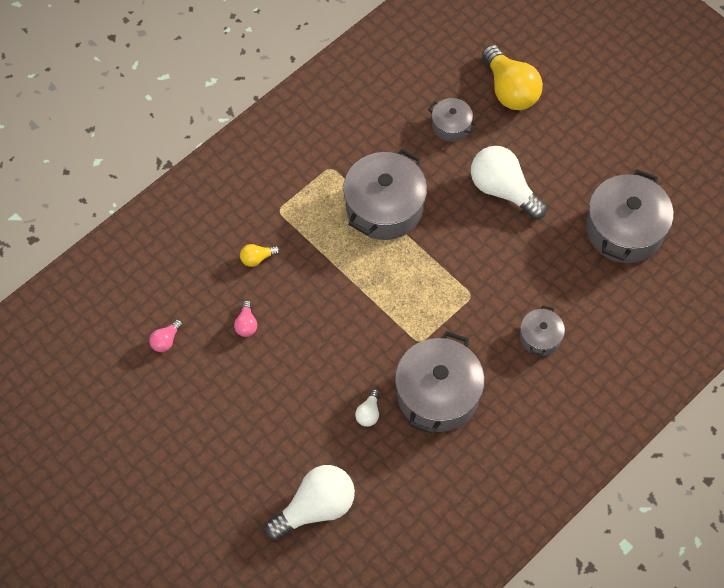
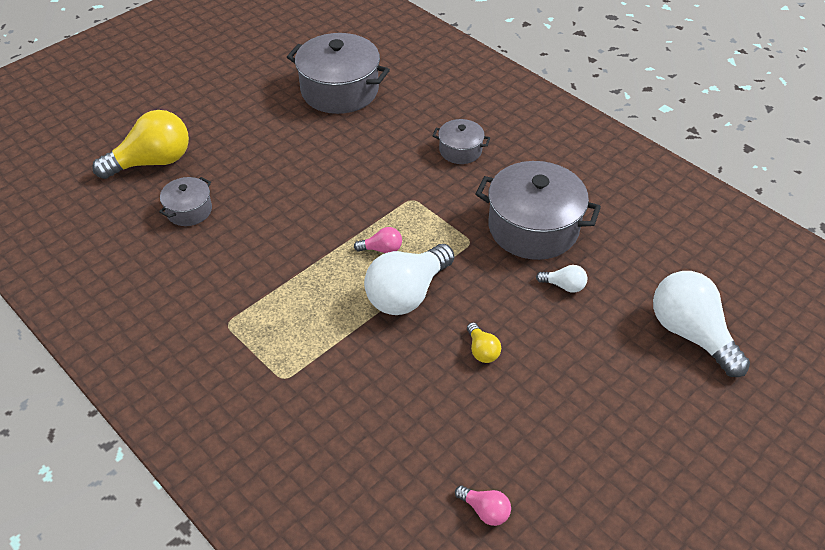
camera: 90 degrees left, 15 degrees down
pink light bulb [234,300,257,337] -> pink light bulb moved to [354,227,402,253]
yellow light bulb [240,244,280,267] -> yellow light bulb moved to [467,322,501,363]
grey pot [343,149,427,240] -> none
white light bulb [471,146,547,220] -> white light bulb moved to [364,244,454,315]

